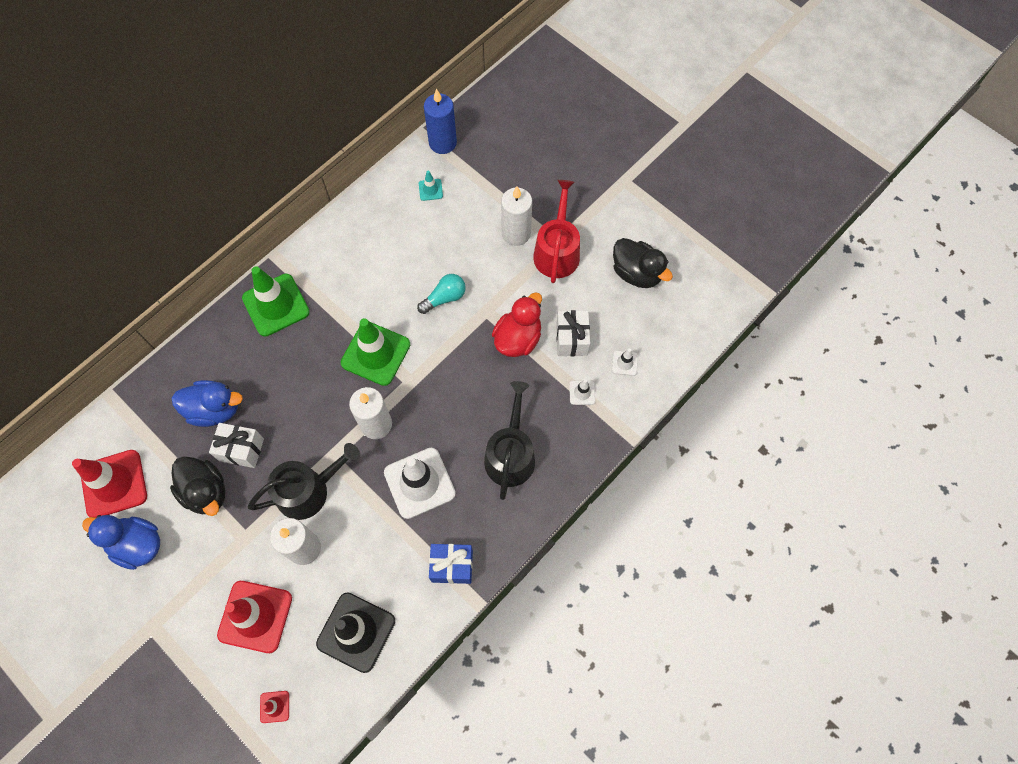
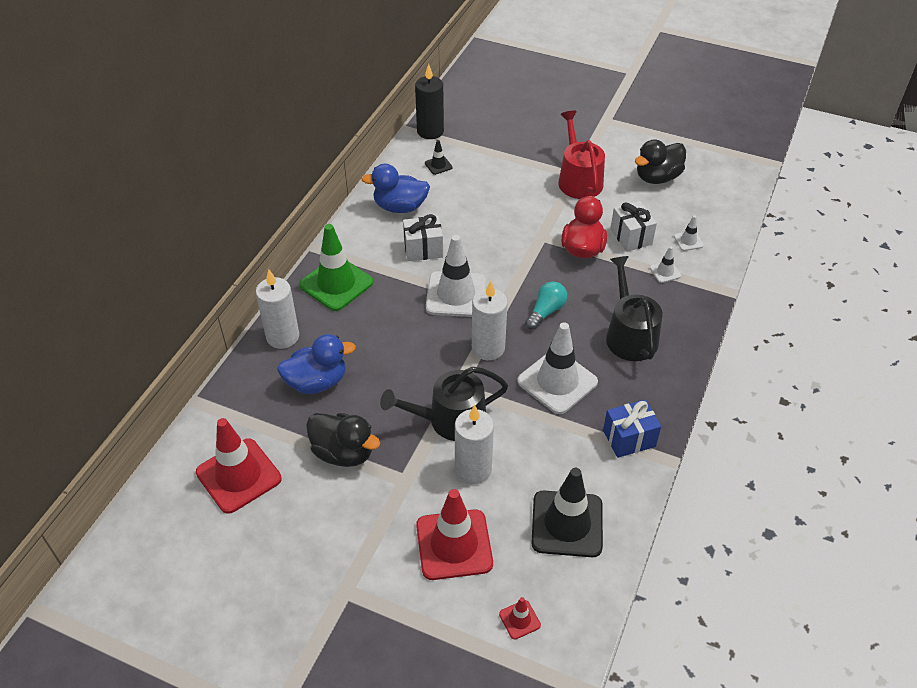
camera: 20 degrees left, 20 degrees down
blue duck [82,515,160,570] -> blue duck moved to [362,164,430,213]
white gift [209,423,264,468] -> white gift moved to [403,214,443,261]
black watering can [248,443,360,520] -> black watering can turned 150 degrees counterclockwise [380,367,508,441]
green traffic cone [341,318,410,386] -> white traffic cone [426,235,486,317]
turquoise light bulb [417,274,466,314] -> turquoise light bulb moved to [525,281,567,330]
turquoise traffic cone [419,171,443,201] -> black traffic cone [425,140,453,175]
blue candle [424,89,457,154] -> black candle [415,64,444,139]
white candle [501,186,532,246] -> white candle moved to [256,270,299,349]
black duck [613,238,673,288] -> black duck turned 120 degrees clockwise [635,139,686,184]

